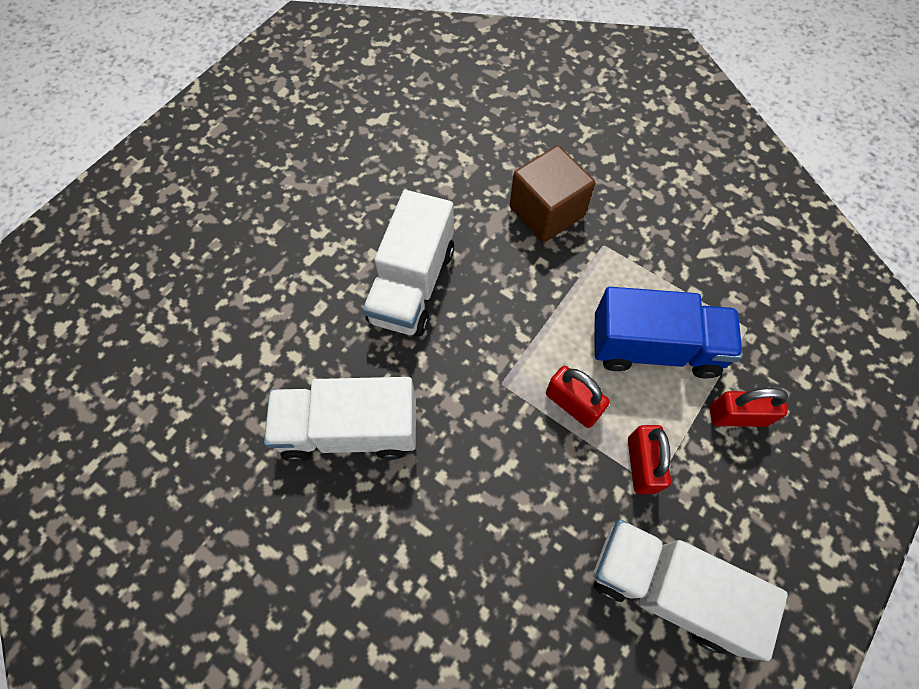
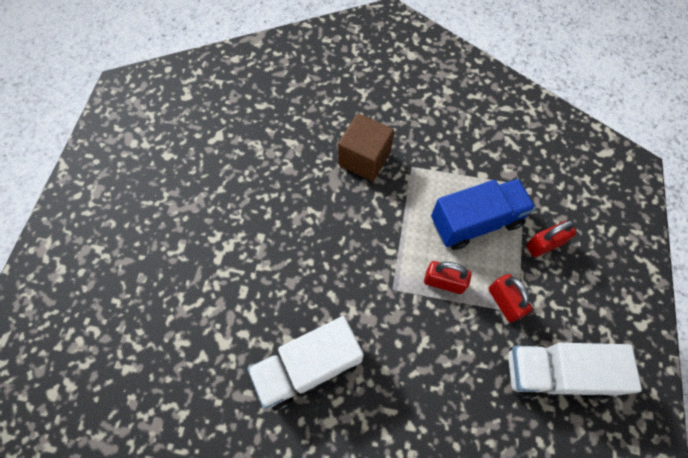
camera: 25 degrees left, 0 degrees up
white truck [363,190,454,336] -> none

